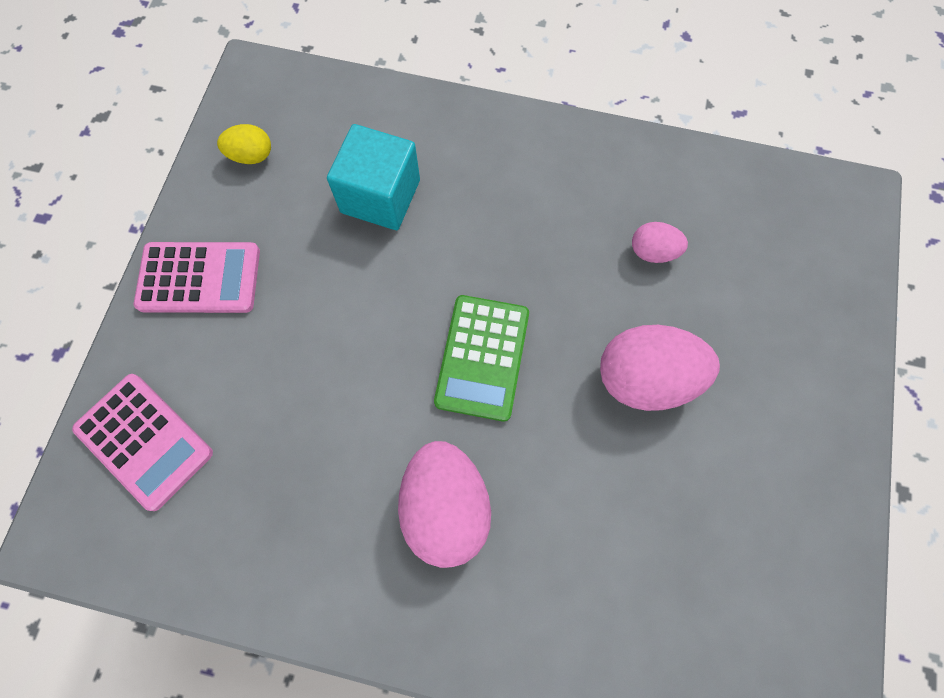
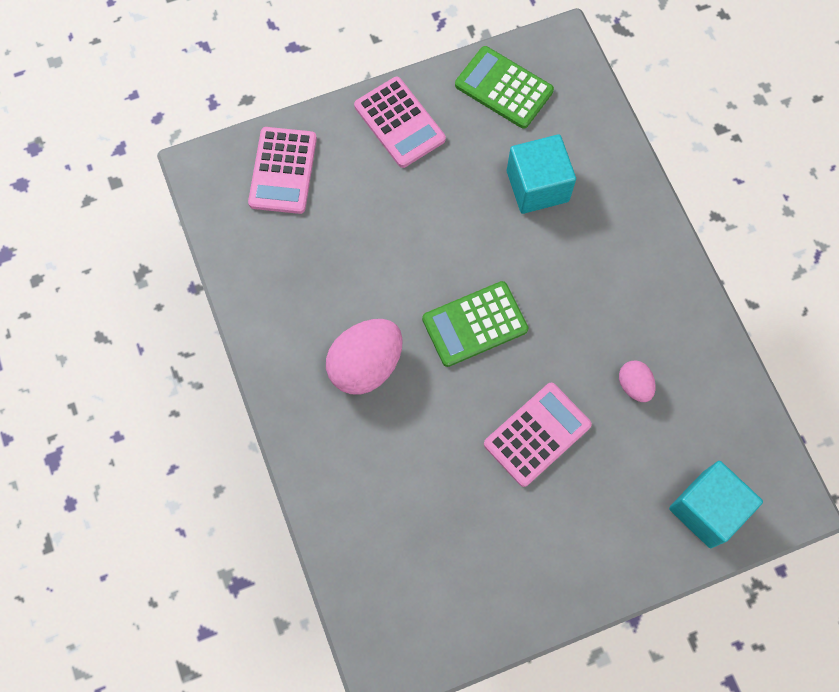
camera: 55 degrees right, 0 degrees up
yellow egg [217,124,271,164] -> green calculator [455,46,554,129]
pink egg [600,325,720,411] -> pink calculator [484,383,592,487]
none -> turquoise cube [669,461,763,548]

